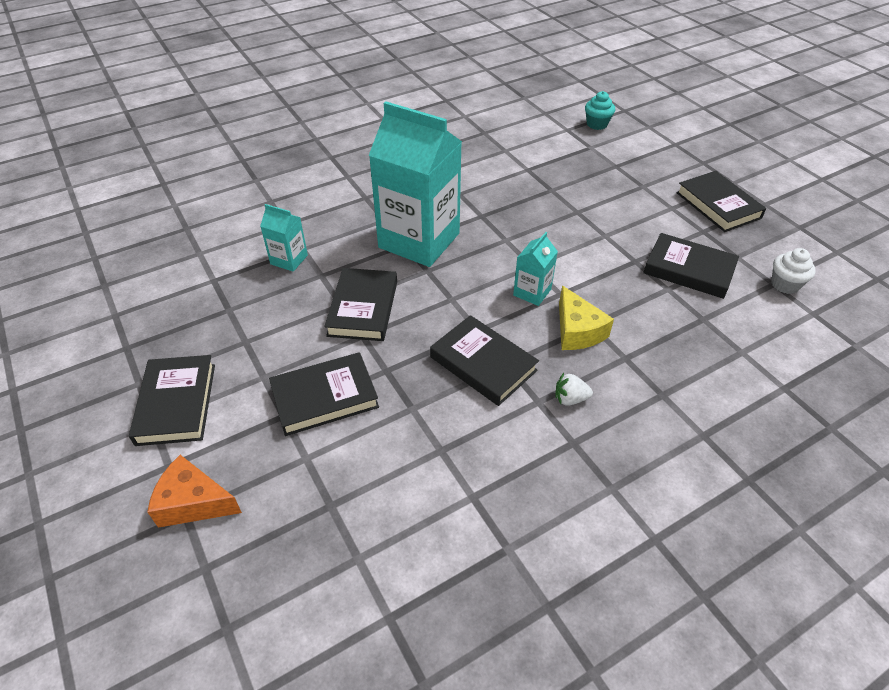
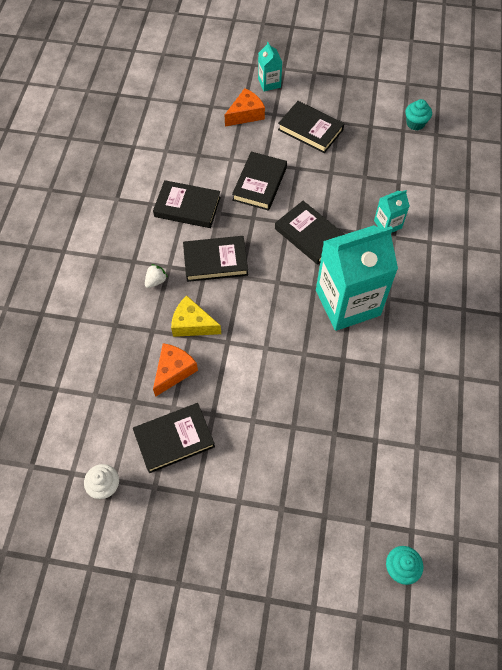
camera: 130 degrees right, 15 degrees up
turquoise carton [513,232,558,306] -> turquoise carton moved to [258,42,282,91]
black book [676,171,766,232] -> black book moved to [153,180,221,228]
none -> orange cheese [153,343,198,397]
none -> turquoise cupcake [405,99,432,130]

